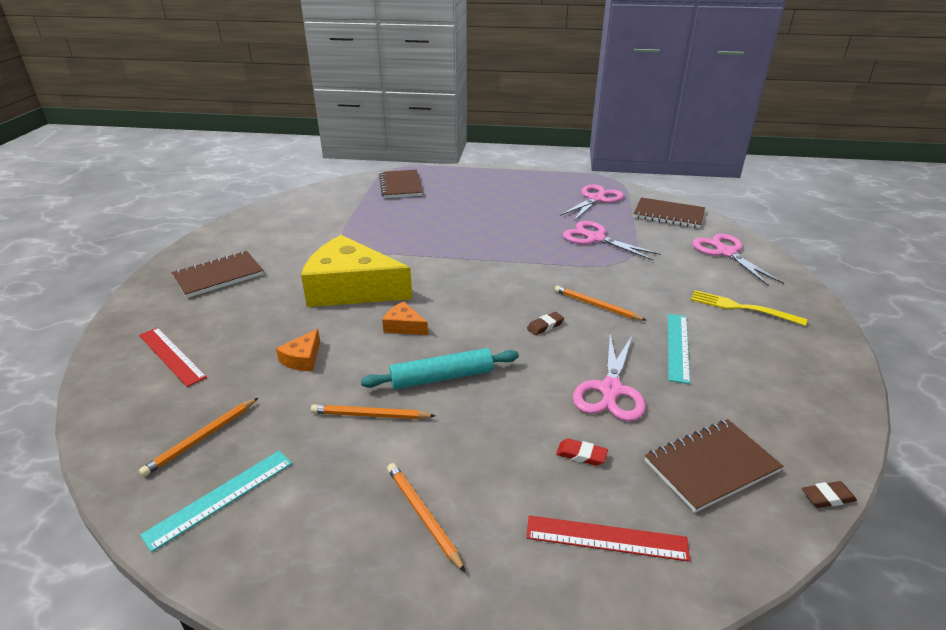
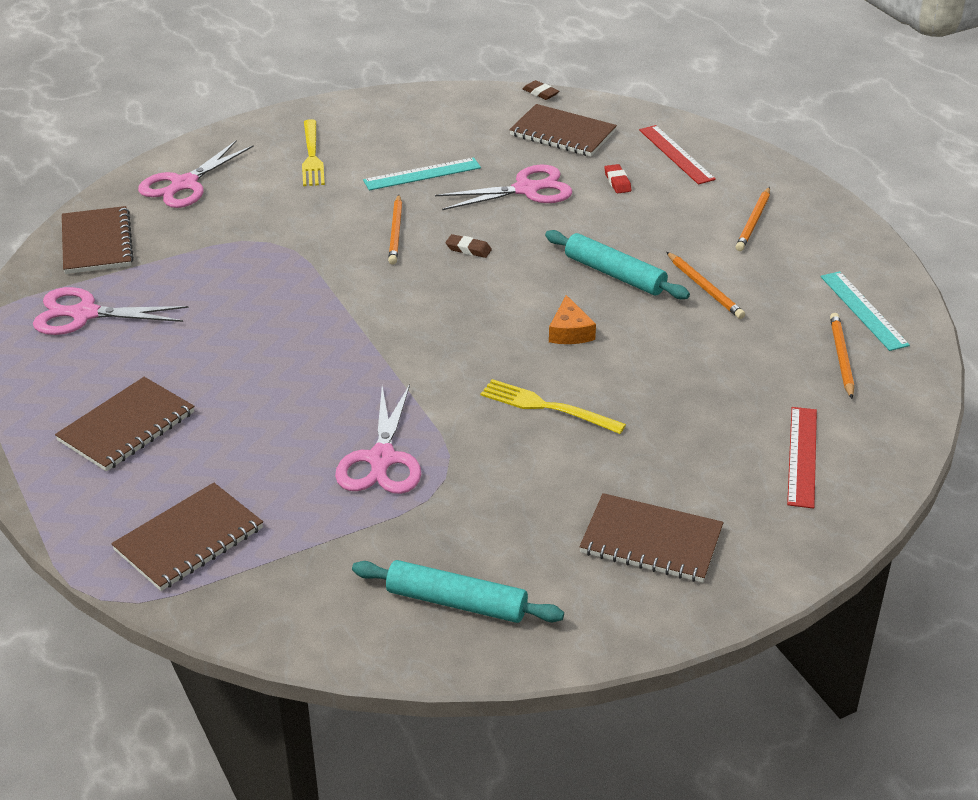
camera: 125 degrees left, 5 degrees up
orange pencil [139,398,258,477] -> orange pencil turned 90 degrees counterclockwise [830,313,854,399]
turquoise ruler [140,451,292,552] -> turquoise ruler turned 60 degrees clockwise [821,271,910,351]
orange cheese [276,329,320,371] -> none
yellow cheese [301,235,412,307] -> yellow fork [481,379,626,434]
pink scissors [563,221,661,260] -> pink scissors moved to [335,384,421,494]
none -> brown notebook [55,377,194,471]
none -> turquoise rolling pin [352,560,564,623]

